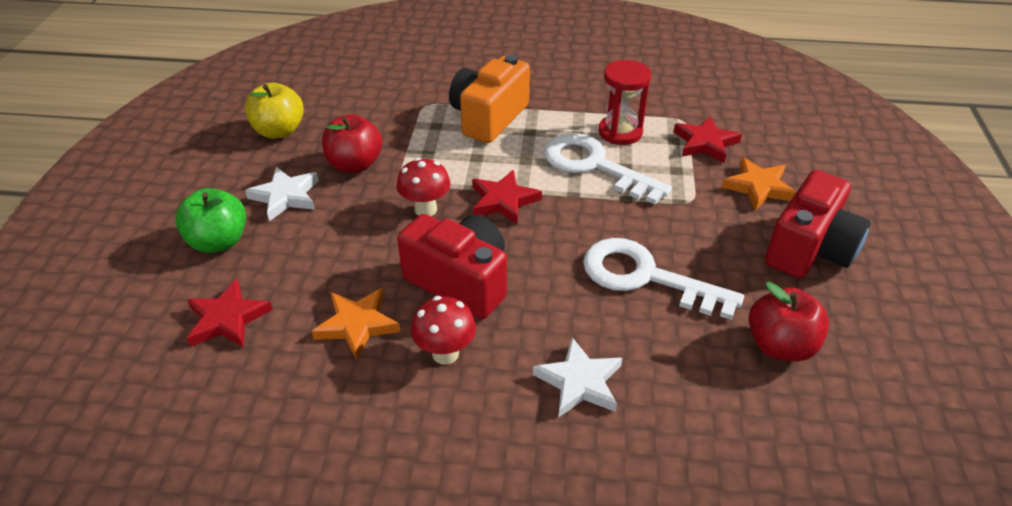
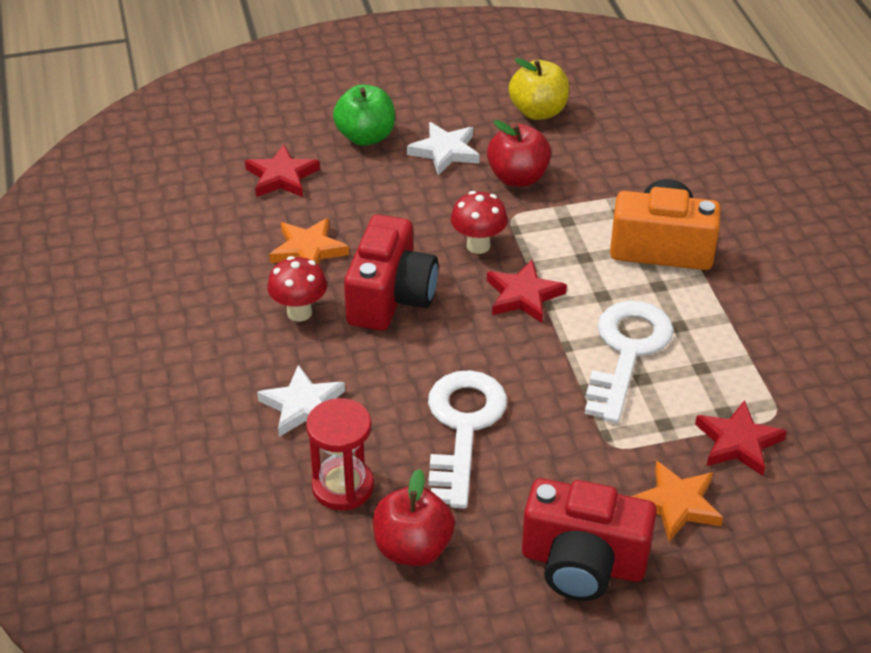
camera: 70 degrees right, 0 degrees up
red hourglass [599,60,651,145] -> red hourglass moved to [306,398,374,510]

